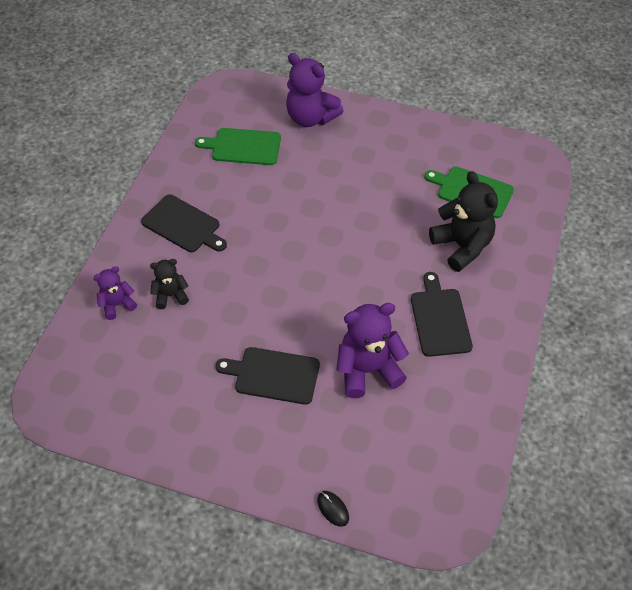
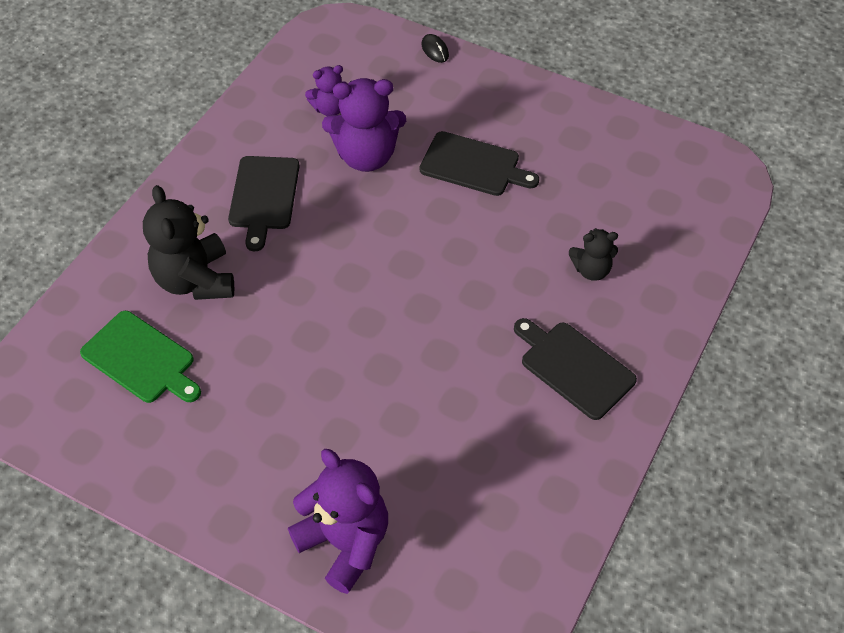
camera: 170 degrees left, 0 degrees up
purple teddy bear [93,266,137,320] -> purple teddy bear moved to [305,65,348,116]
green cutting board [195,128,281,165] -> none

